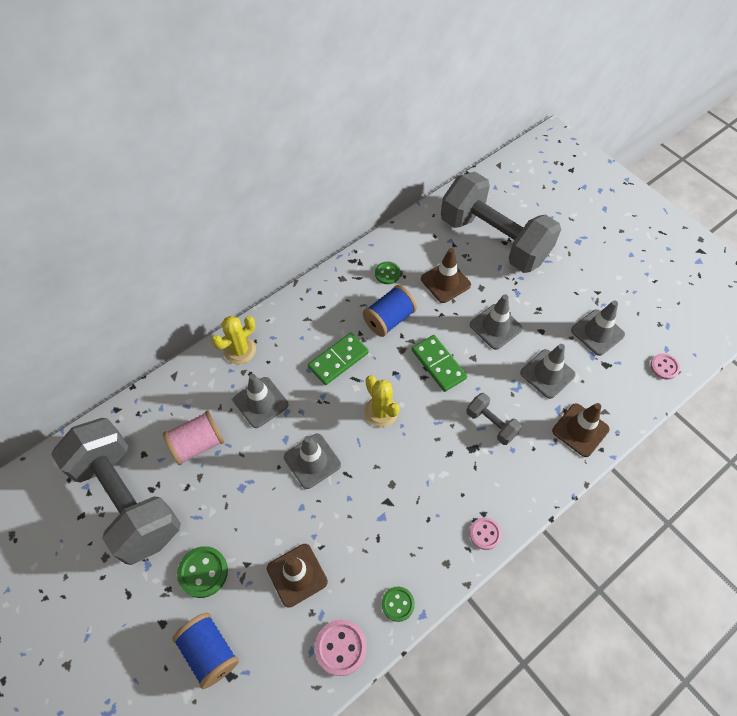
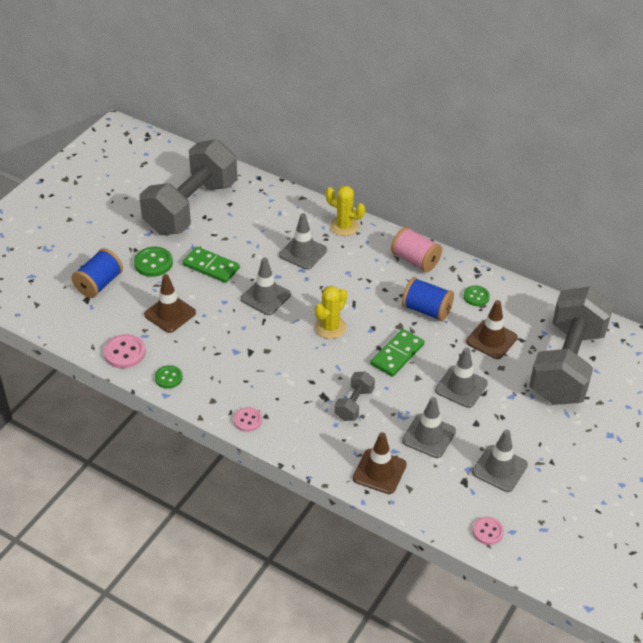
camera: 70 degrees right, 15 degrees down
pink spool [163,411,224,465] -> pink spool moved to [391,227,442,272]
green domino [308,333,369,385] -> green domino moved to [183,247,240,283]

